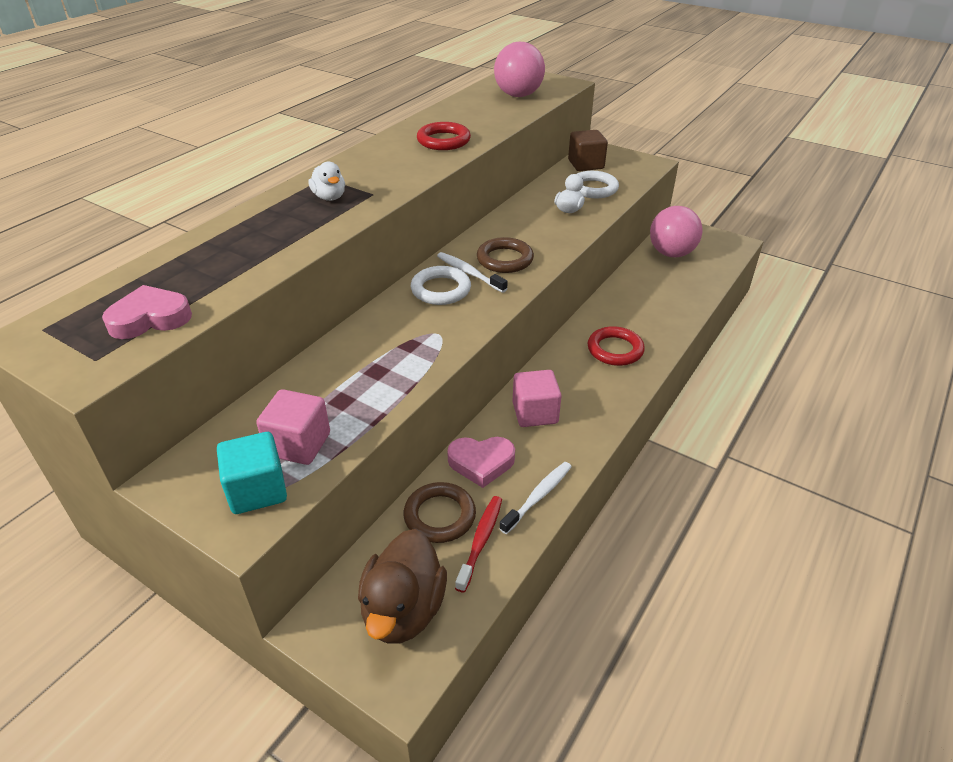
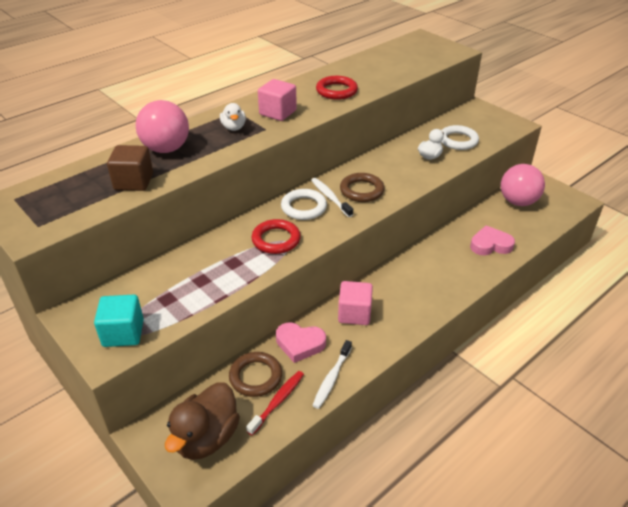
camera: 15 degrees right, 0 degrees up
pink heart [102,285,192,339] -> pink heart moved to [470,225,515,255]
pink cube [256,389,330,465] -> pink cube moved to [258,79,297,121]
pink ball [494,42,545,97] -> pink ball moved to [136,100,189,153]
white toothbrush [499,462,572,534] -> white toothbrush turned 150 degrees clockwise [312,340,352,409]
brown cube [568,130,608,171] -> brown cube moved to [107,145,153,191]
red ring [588,326,645,366] -> red ring moved to [252,219,301,254]

